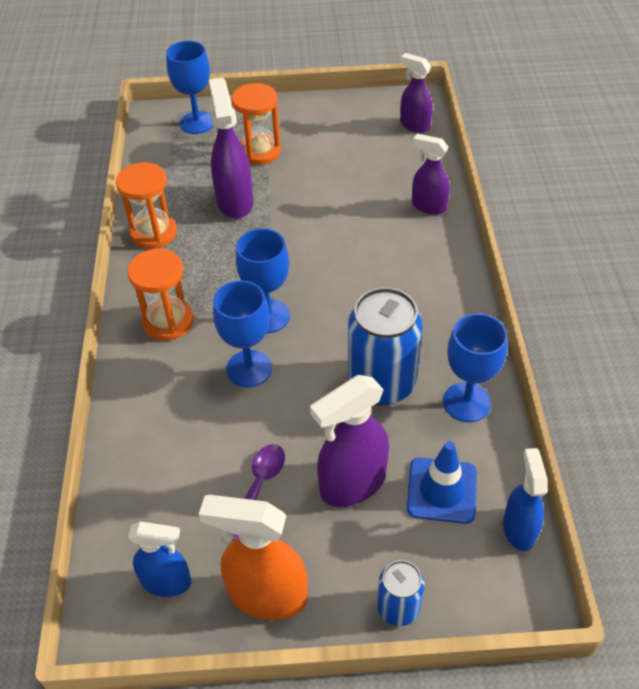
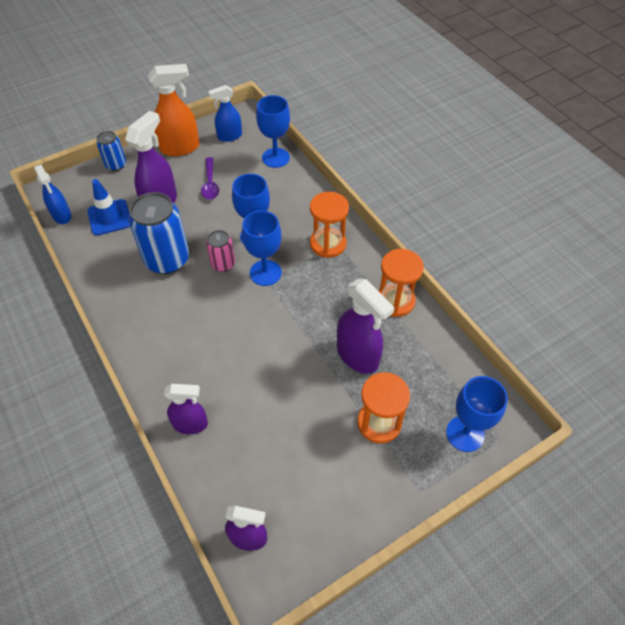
camera: 150 degrees right, 5 degrees up
blue goblet [443,313,507,422] -> blue goblet moved to [256,95,290,168]
none -> pink can [206,230,235,272]

